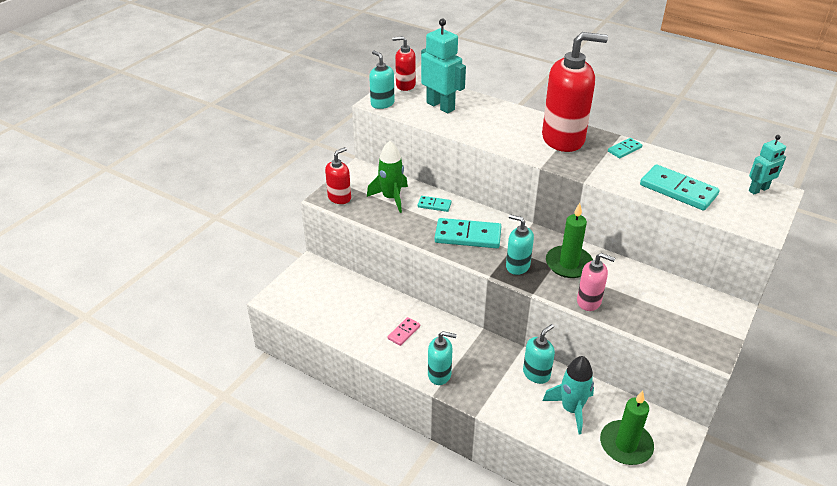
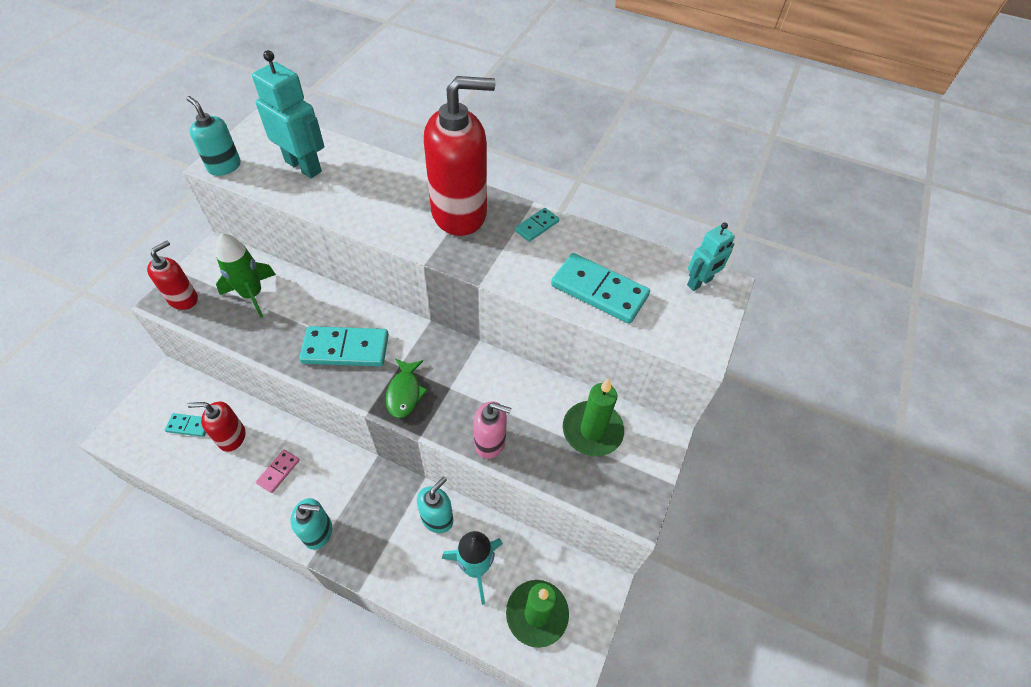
camera: 10 degrees left, 15 degrees up
red soap dispenser [392,36,416,91] -> red soap dispenser moved to [187,401,245,452]
turquoise domino [418,196,452,212] -> turquoise domino moved to [165,413,206,437]
turquoise soap dispenser [506,214,534,275] -> green fish [386,359,428,418]
green candle [546,203,593,278] -> green candle moved to [563,379,624,457]

